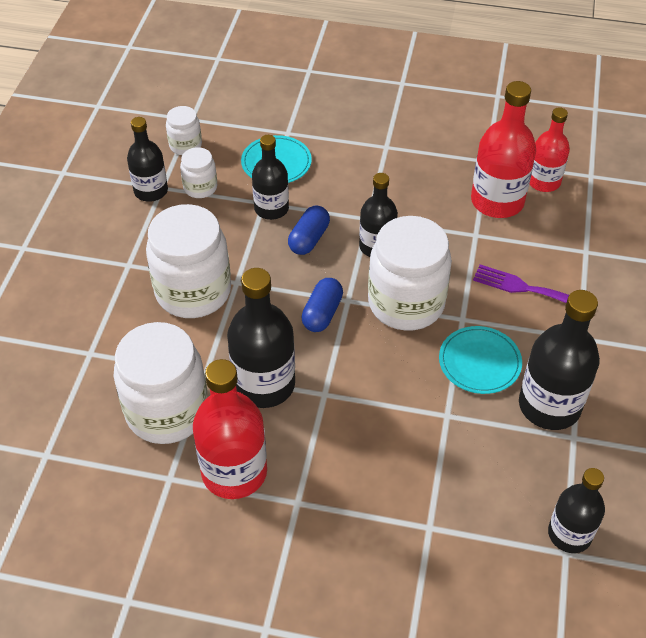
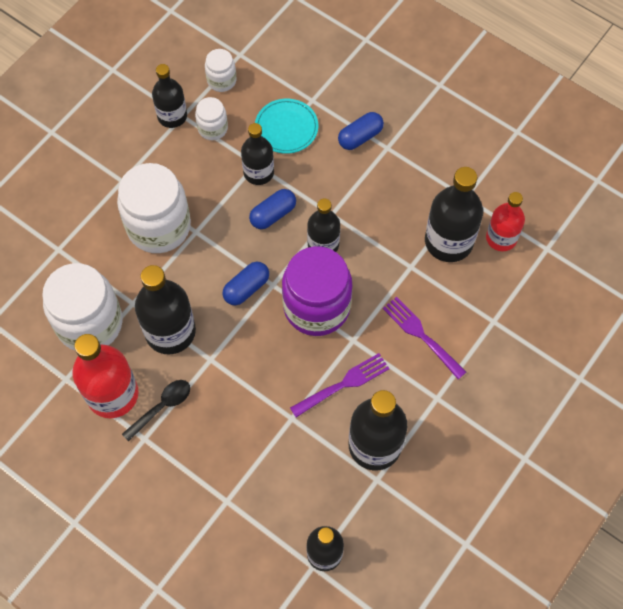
camera: 25 degrees right, 15 degrees up
white jar [368,216,452,331] -> purple jar [282,246,352,336]
turquoise plate [439,326,522,394] -> purple fork [290,353,390,417]
red bottle [471,81,536,218] -> black bottle [425,167,483,262]
none -> black spoon [122,380,190,442]
none -> blue capsule [338,112,384,150]

